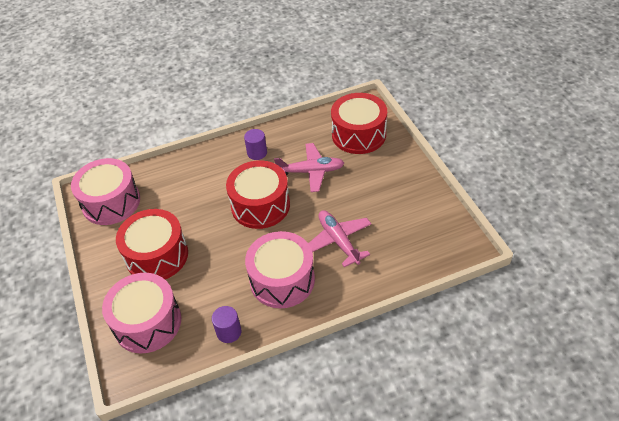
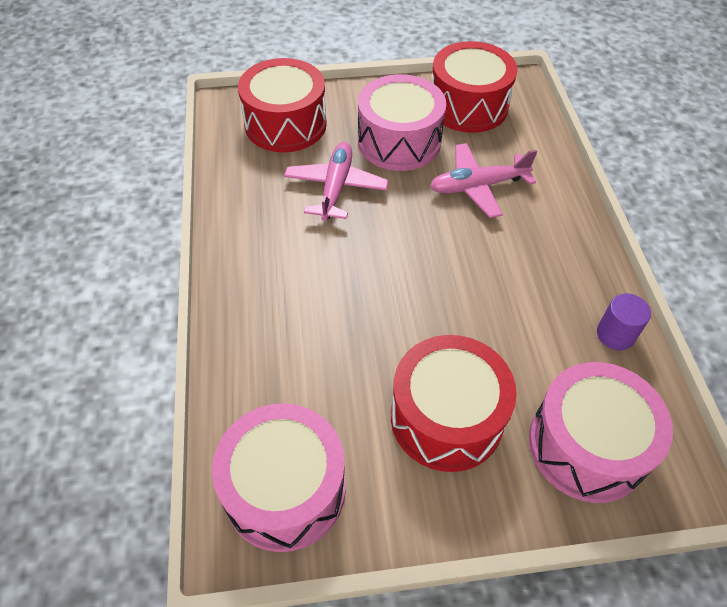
camera: 80 degrees left, 5 degrees up
red drum [226,160,290,229] -> red drum moved to [432,41,518,133]
purple cylinder [244,129,267,160] -> none
pink drum [245,231,315,308] -> pink drum moved to [358,74,446,171]

